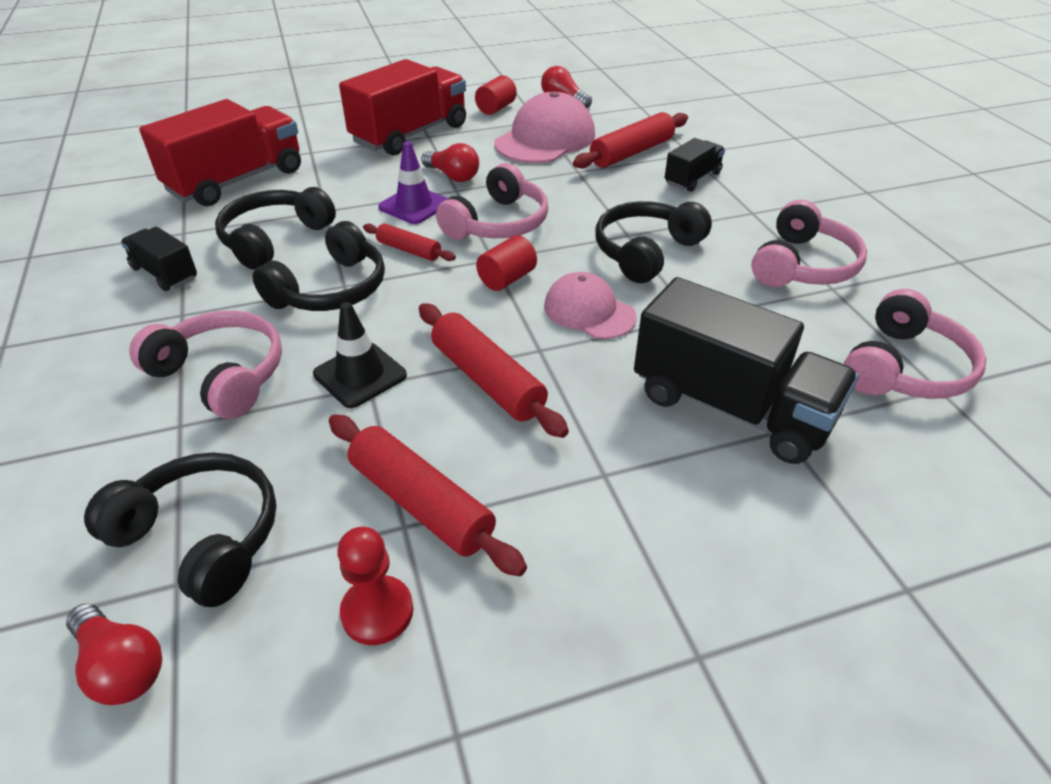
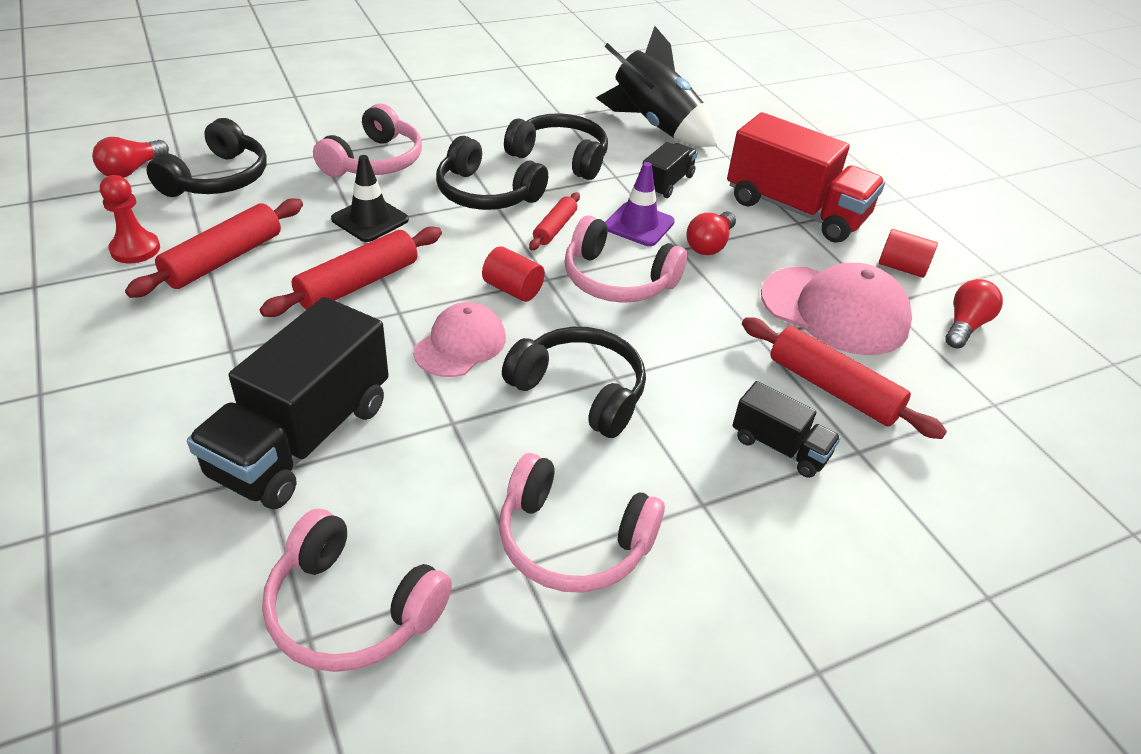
camera: 80 degrees right, 0 degrees up
black truck [121,227,197,291] -> black truck moved to [642,142,698,198]
red truck [139,99,301,206] -> black rocket [596,26,717,147]

